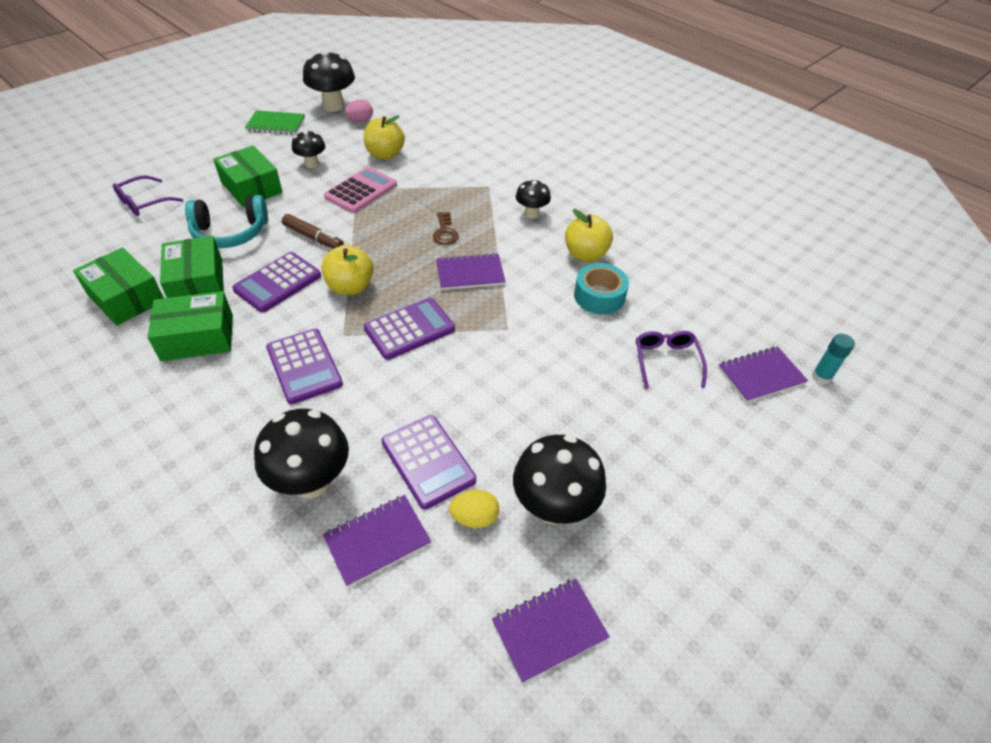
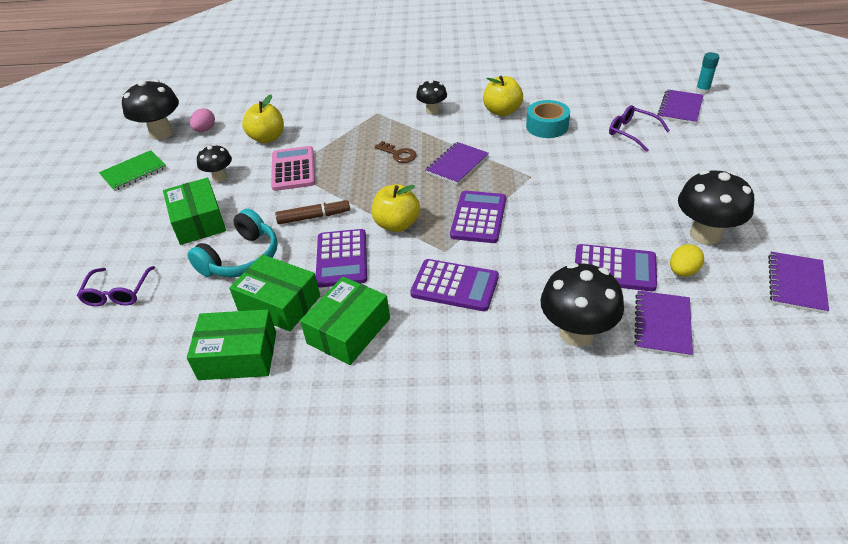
camera: 40 degrees left, 5 degrees down
green box [213,146,283,207] -> green box turned 60 degrees clockwise [163,178,226,245]

